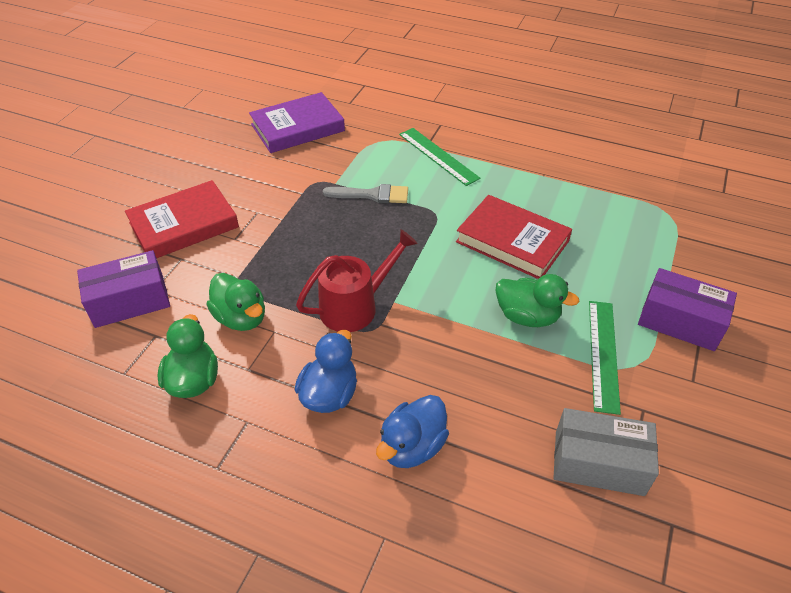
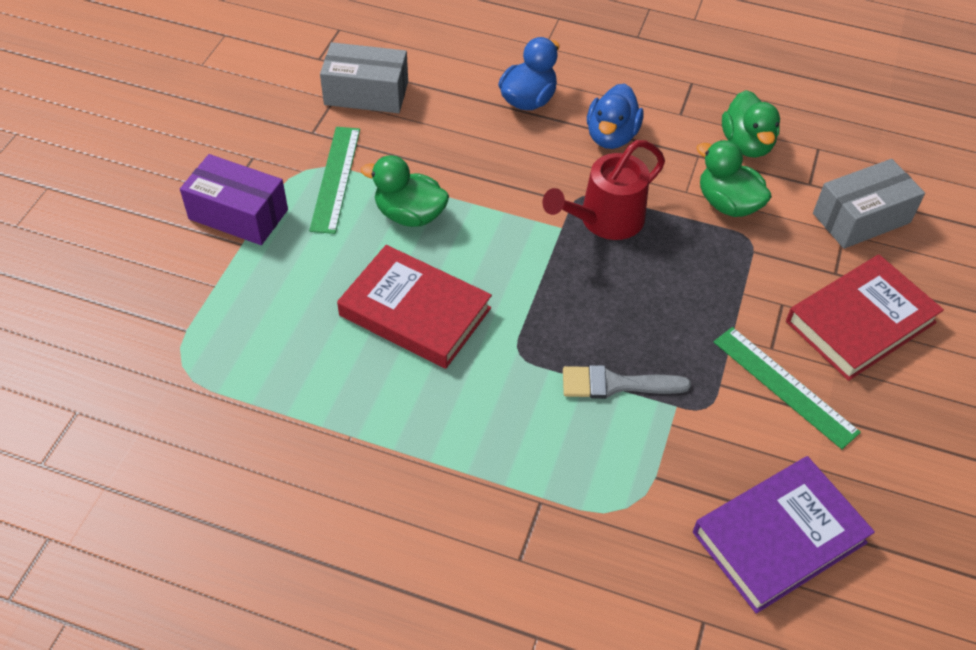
camera: 175 degrees right, 5 degrees up
purple box [77,250,170,328] -> grey box [813,159,925,249]
green ruler [399,128,481,186] -> green ruler moved to [714,327,861,449]

